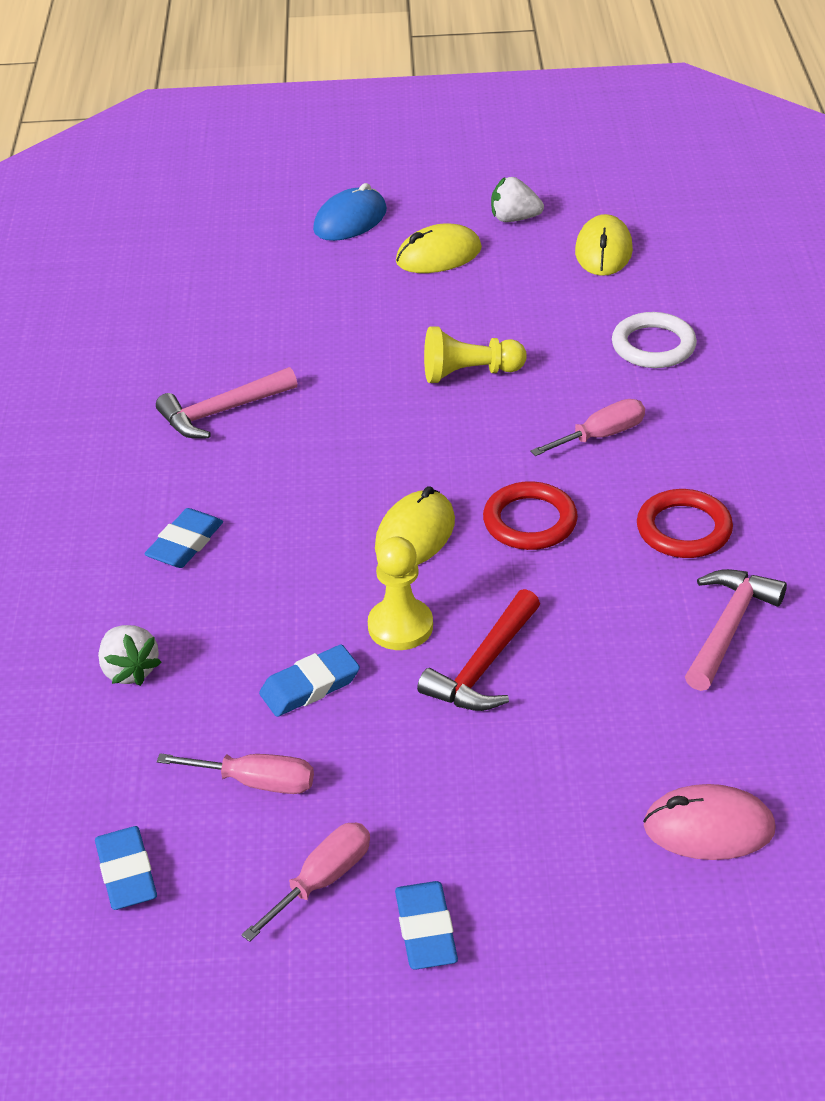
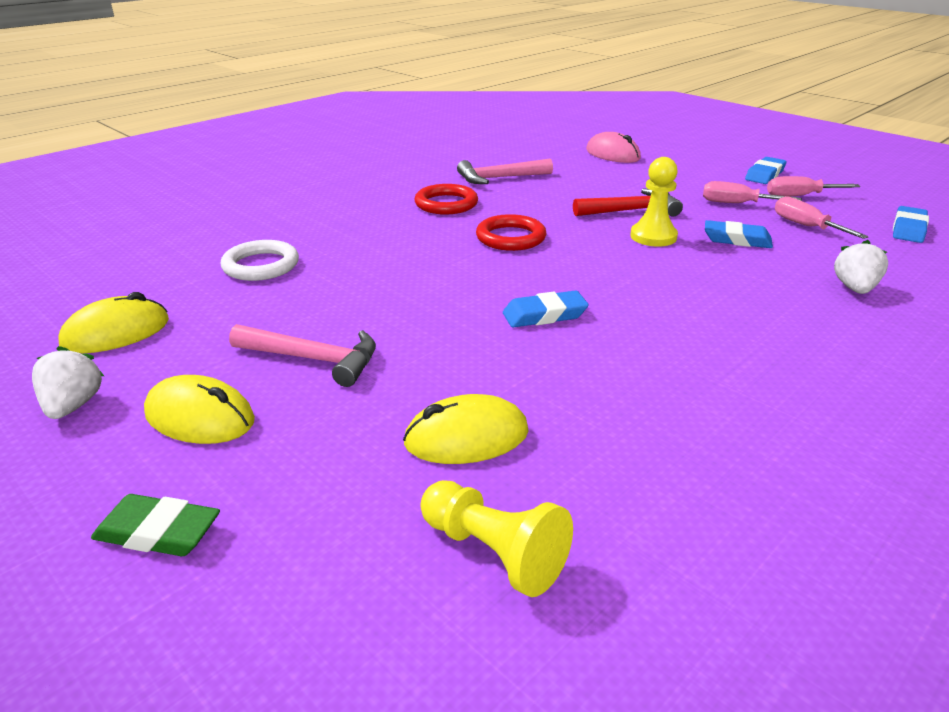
camera: 135 degrees left, 10 degrees down
blue eraser [145,508,223,568] -> blue eraser moved to [503,290,589,328]
pink hammer [156,367,297,439] -> pink hammer moved to [229,324,376,387]
blue mouse [313,183,387,241] -> green eraser [91,494,220,556]
yellow mouse [375,486,455,565] -> yellow mouse moved to [403,394,529,464]
yellow pawn [424,326,527,383] -> yellow pawn moved to [421,480,573,597]
white strawberry [491,177,544,222] -> white strawberry turned 150 degrees counterclockwise [32,346,104,419]
pink screwdriver [530,399,645,456] -> pink screwdriver moved to [703,181,802,203]

